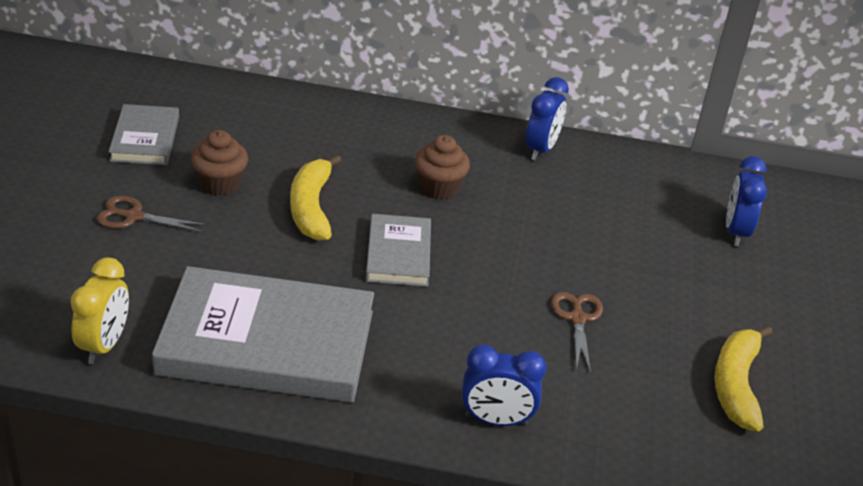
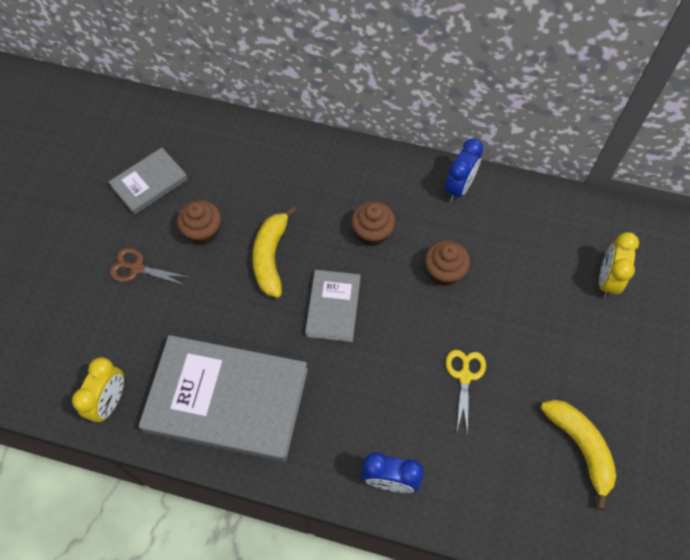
camera: 10 degrees right, 25 degrees up
grey book [108,104,179,165] -> grey book turned 45 degrees clockwise [109,148,188,215]
brown scissors [551,292,603,374] -> yellow scissors [446,350,486,435]
yellow banana [714,326,773,432] -> yellow banana turned 135 degrees clockwise [541,400,616,510]
blue clock [726,156,767,246] -> yellow clock [599,232,639,298]
none -> brown cupcake [425,241,470,286]

